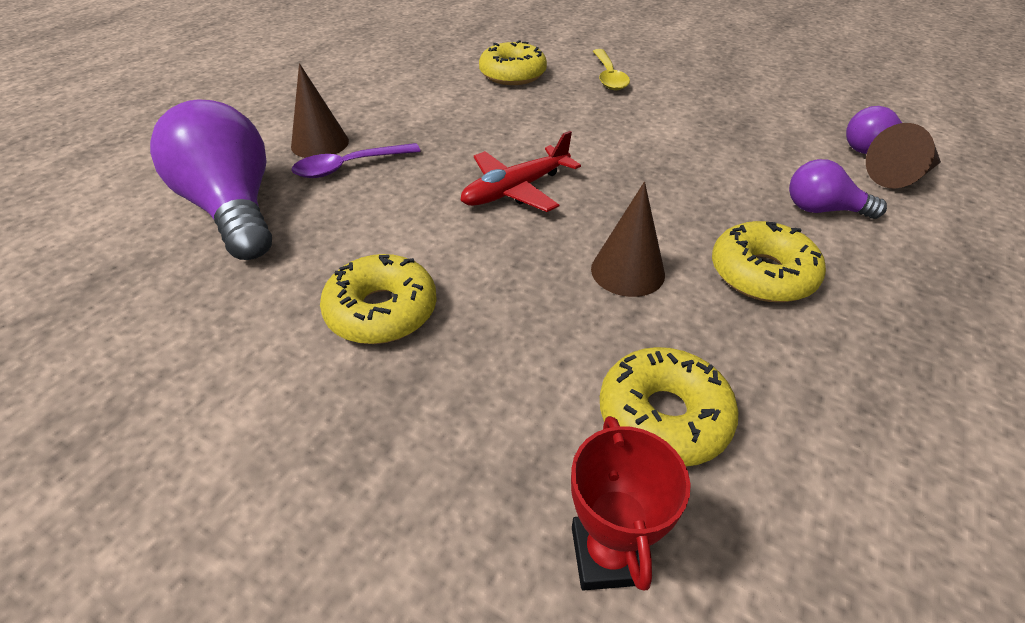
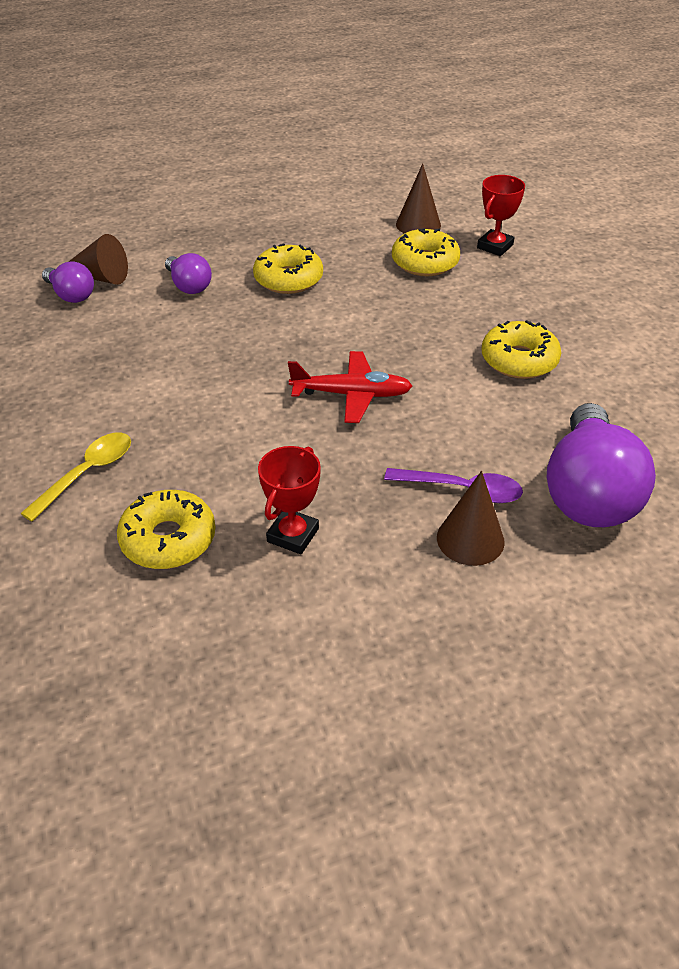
camera: 140 degrees left, 0 degrees up
brown cone [591,182,665,297] -> brown cone moved to [396,163,441,234]
none -> red trophy [258,446,321,554]

